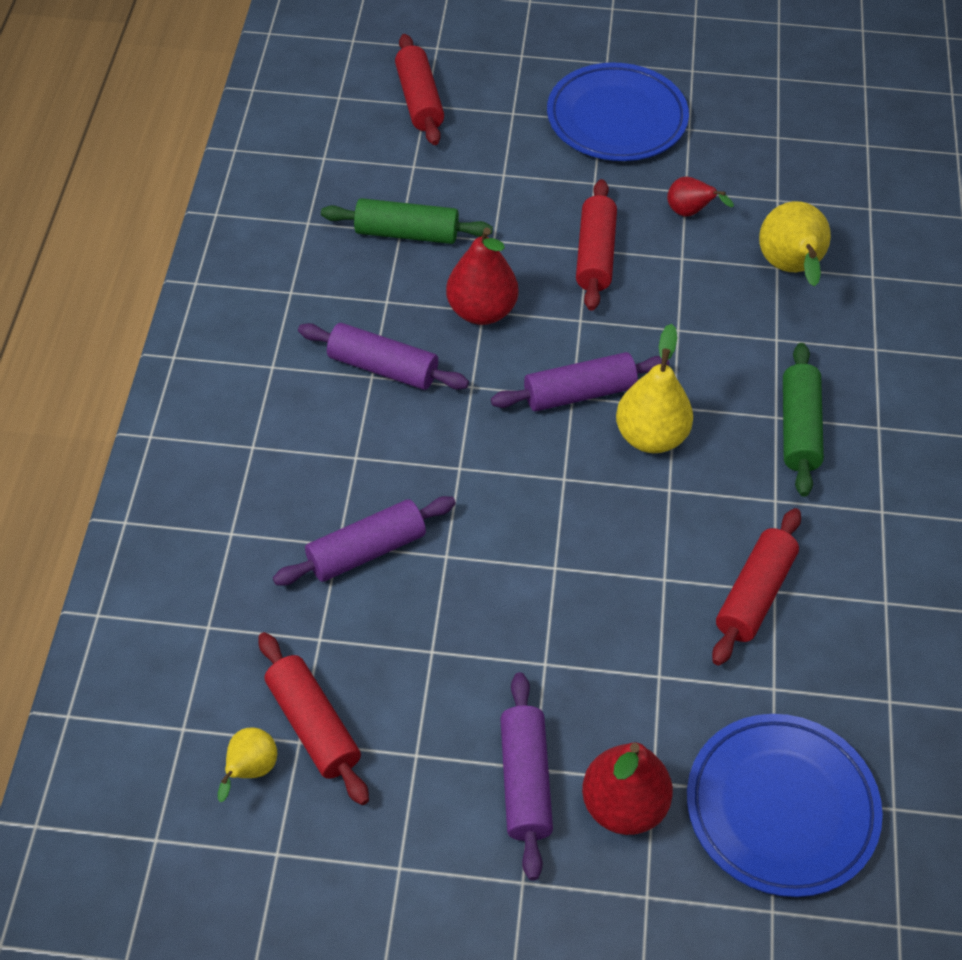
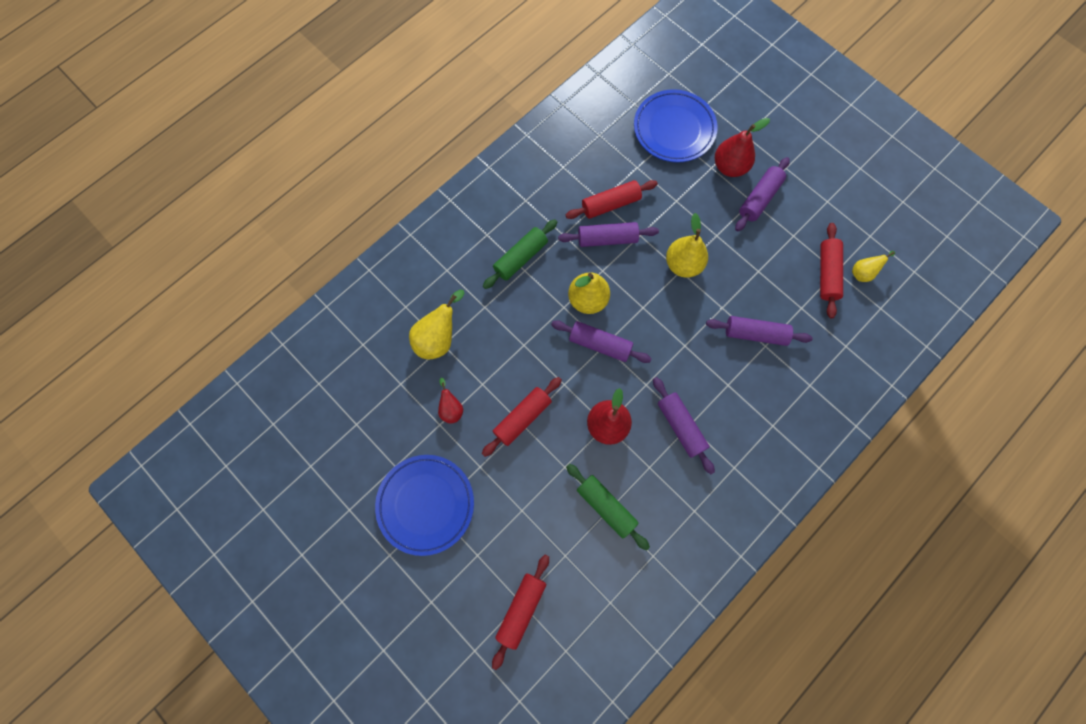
camera: 140 degrees left, 20 degrees up
none -> purple rolling pin [558,222,659,247]
none -> yellow pear [666,213,708,278]

